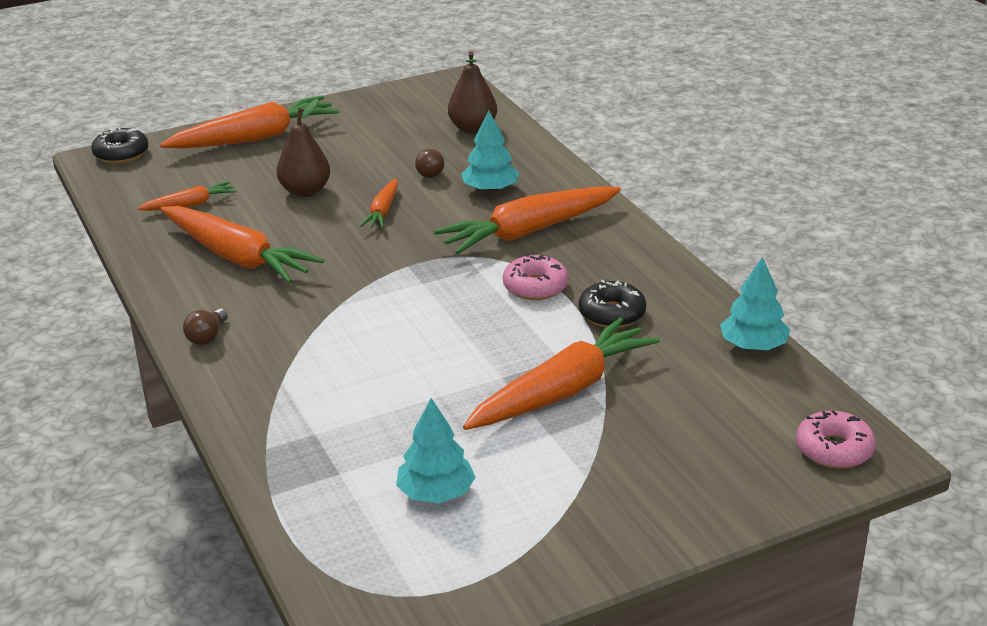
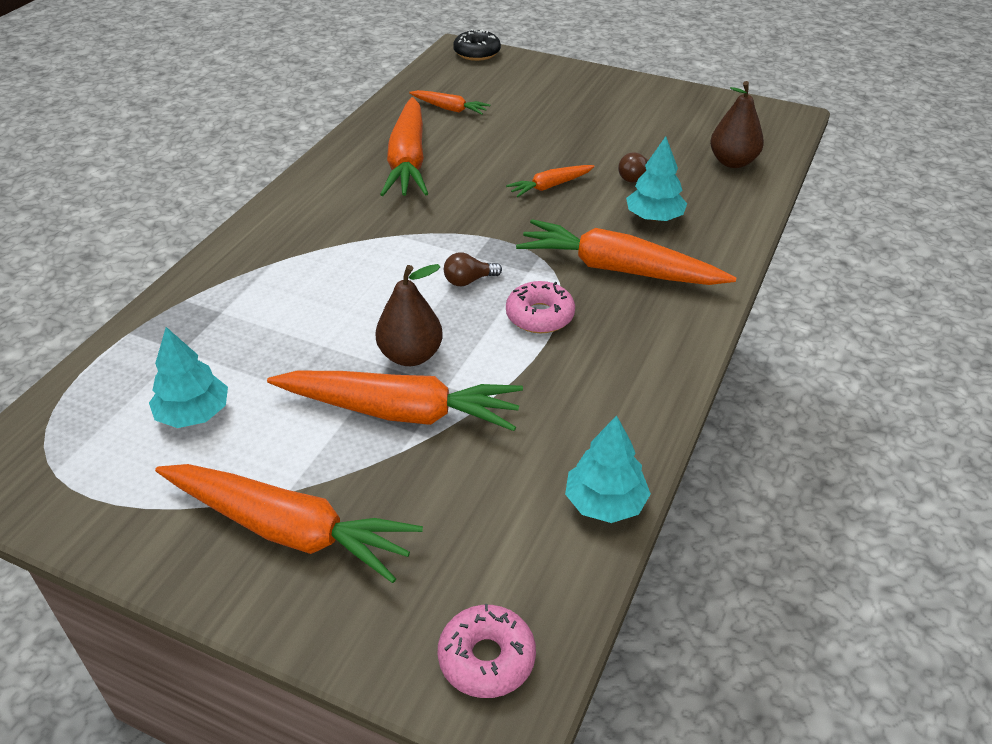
camera: 50 degrees right, 10 degrees up
orange carrot [160,95,339,149] -> orange carrot moved to [155,464,423,583]
brown light bulb [183,309,228,345] -> brown light bulb moved to [444,252,502,286]
brown pear [277,99,330,197] -> brown pear moved to [376,264,443,366]
black donut [579,280,646,328] -> none

